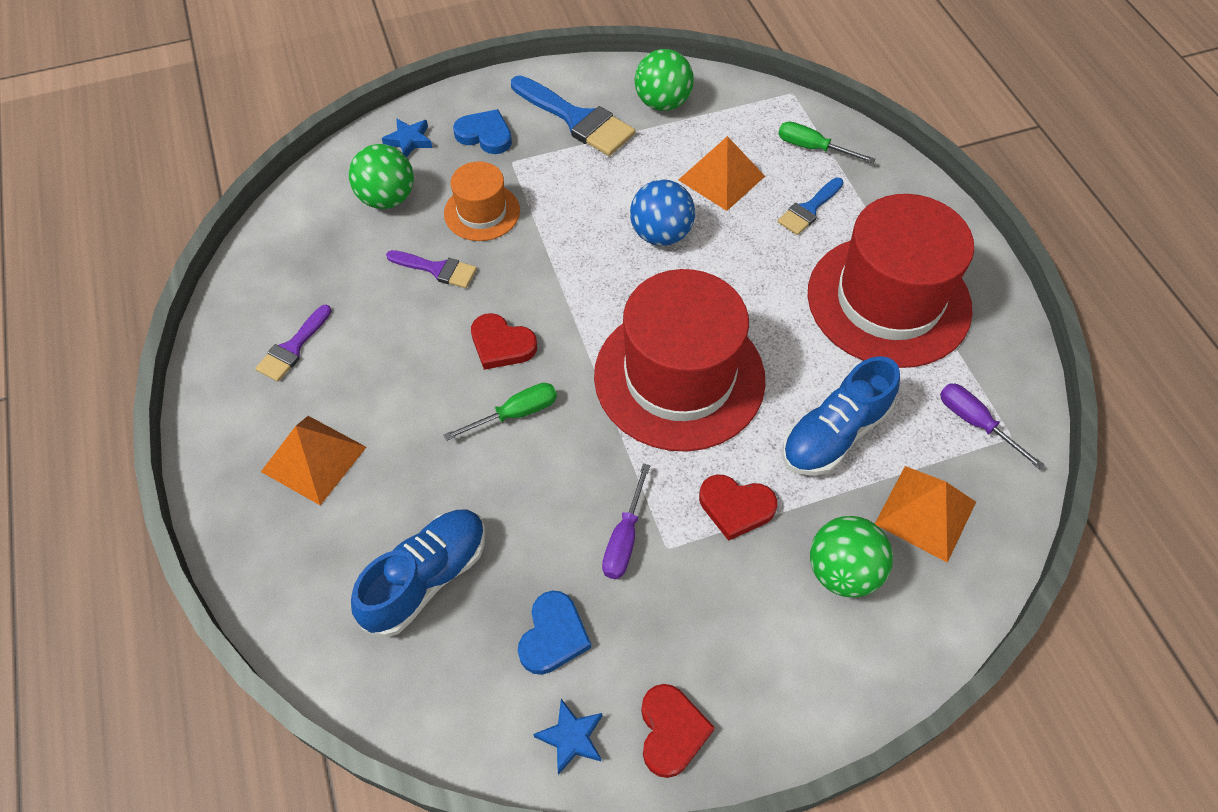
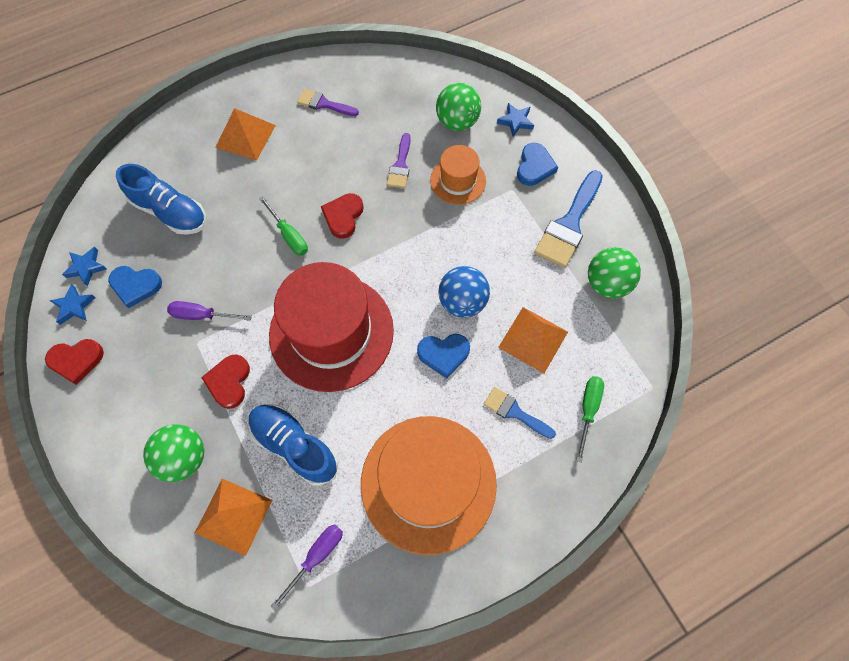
camera: 80 degrees right, 10 degrees up
red hat [807,194,974,368] -> orange hat [361,416,497,555]
none -> blue star [62,247,107,287]
none -> blue heart [417,334,470,378]

